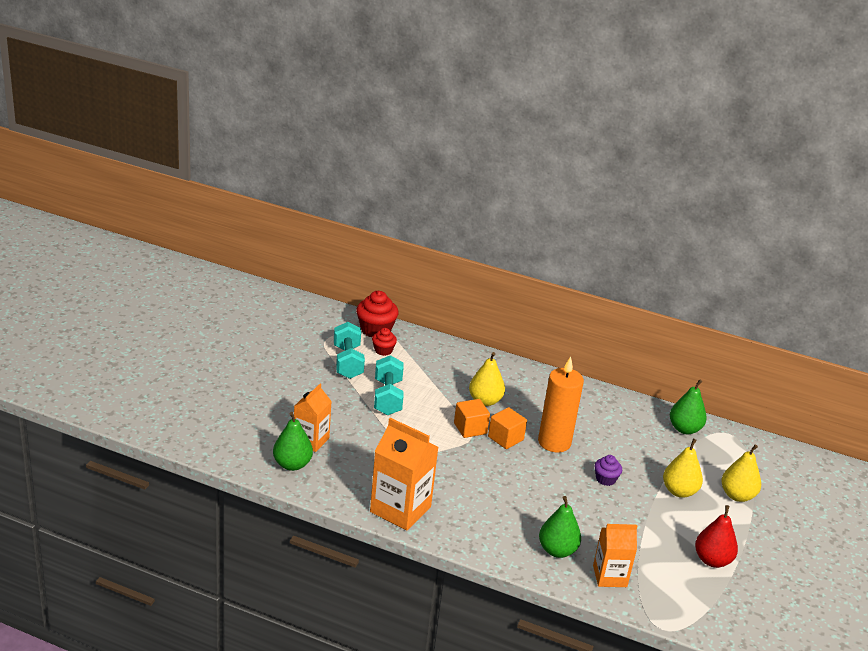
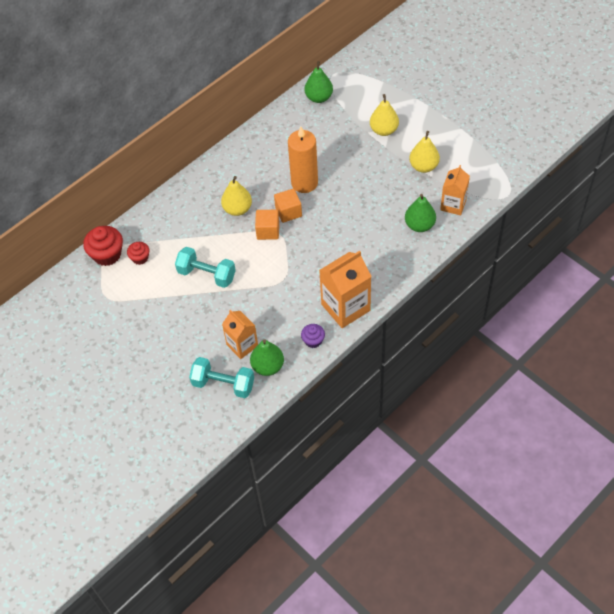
camera: 60 degrees left, 25 degrees up
turquoise dumbbell [334,322,365,379] -> turquoise dumbbell moved to [189,357,254,398]
purple cupcake [594,455,622,486] -> purple cupcake moved to [301,324,325,348]
red pear [695,505,738,568] -> none
yellow pear [721,444,761,502] -> yellow pear moved to [409,131,440,173]

